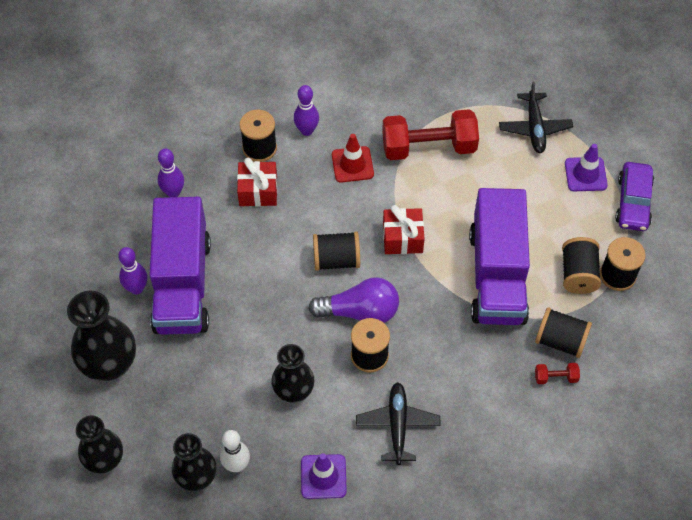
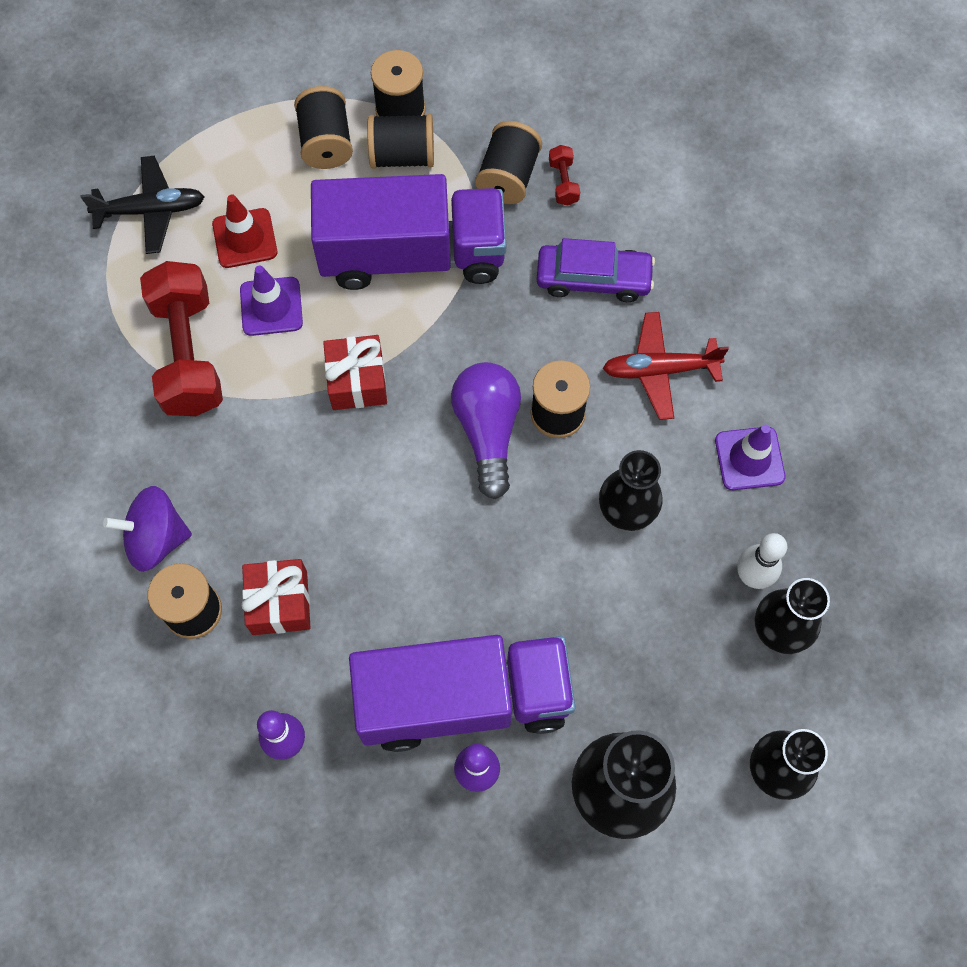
camera: 95 degrees left, 10 degrees up
purple bowling pin [294,85,319,136] -> purple spinning top [103,486,192,572]
black spool [313,231,360,271] -> black spool moved to [294,86,353,169]
red traffic cone [332,134,374,183] -> red traffic cone moved to [212,195,277,268]
black plane [356,382,441,465] -> red plane [603,312,729,420]
purple traffic cone [565,144,608,191] -> purple traffic cone moved to [240,266,303,336]
purple car [615,162,654,231] -> purple car moved to [537,238,655,302]

